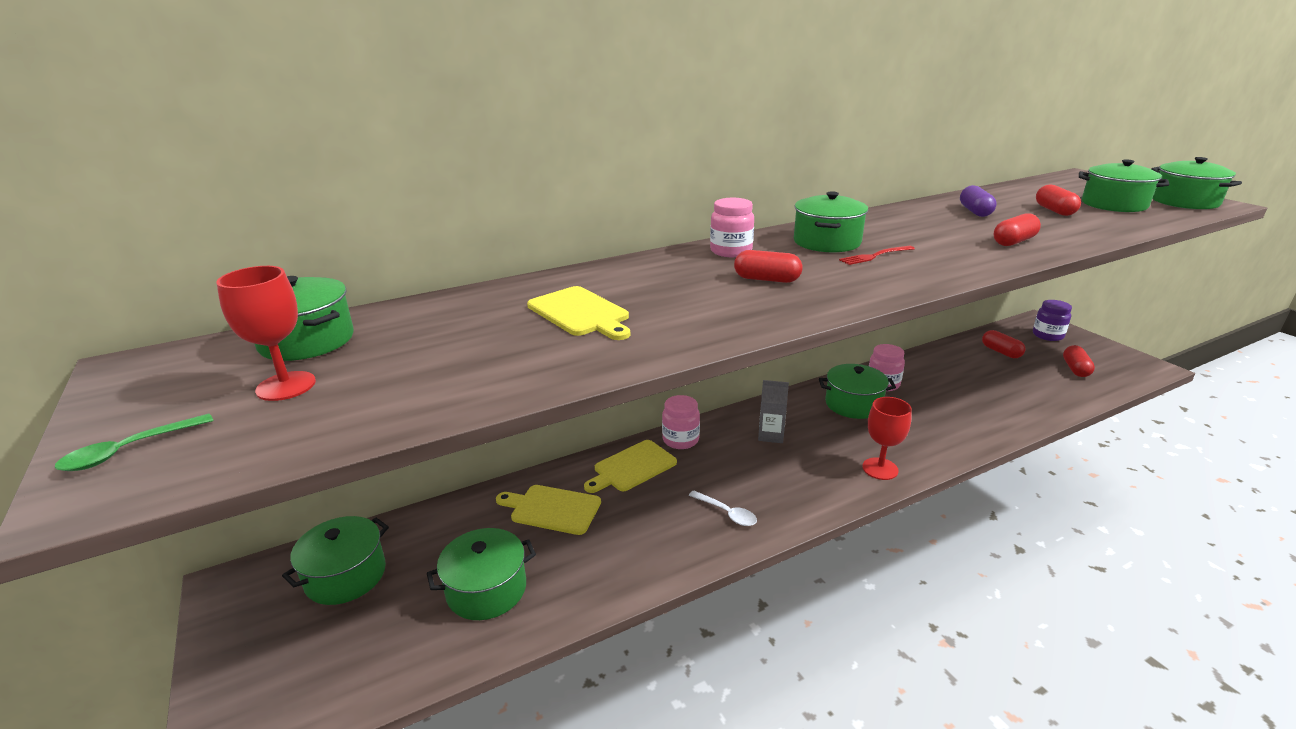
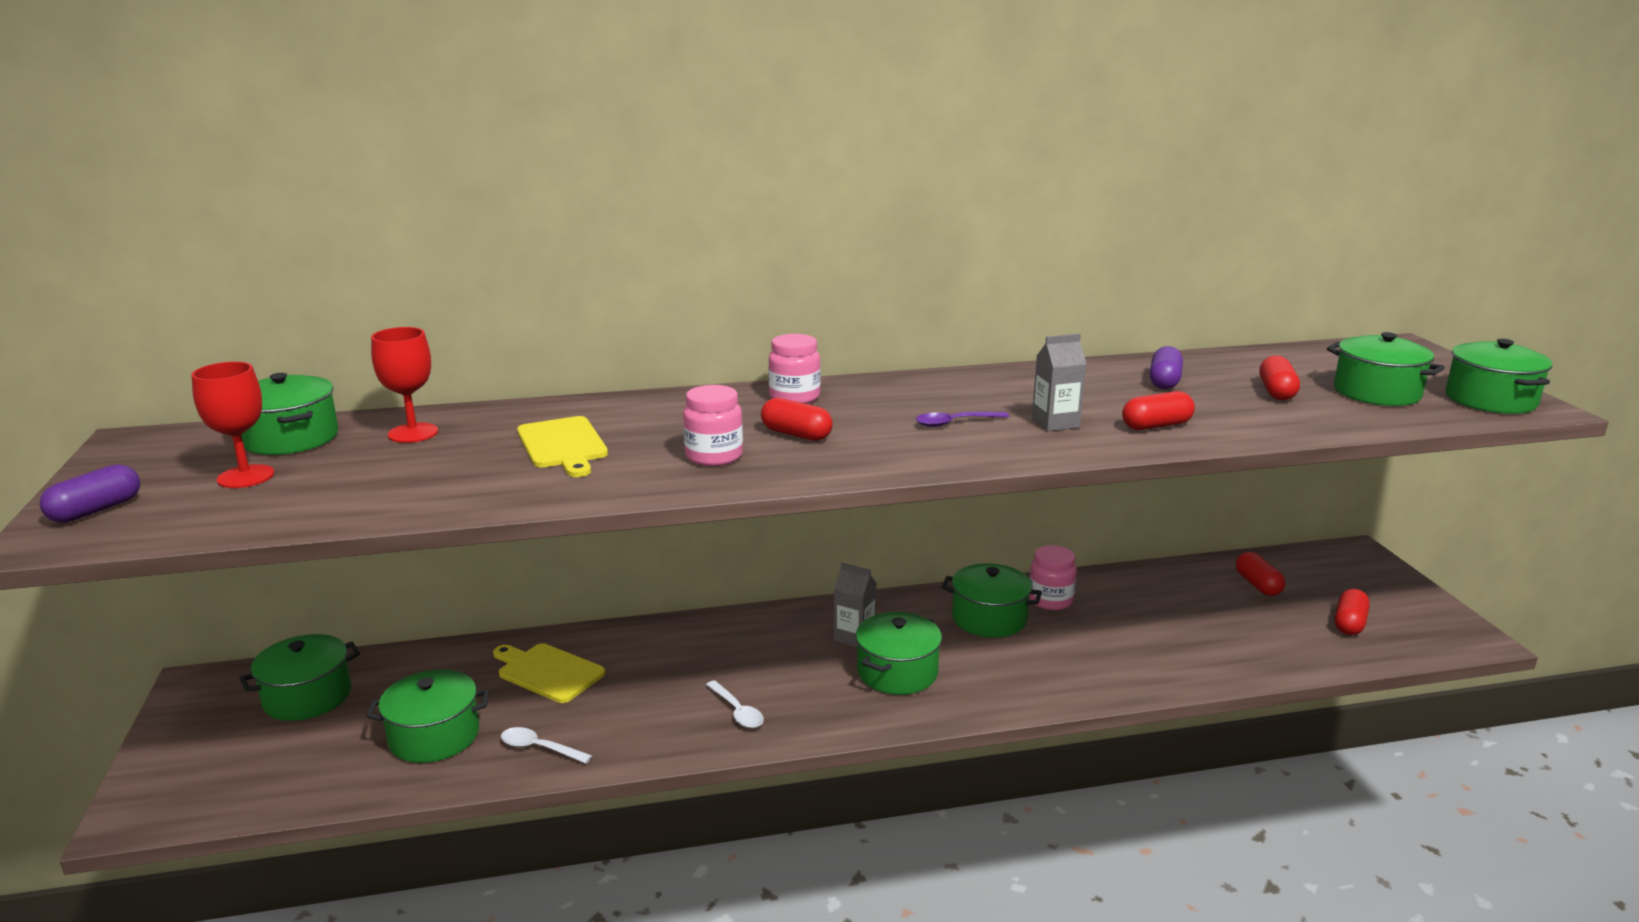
camera: 15 degrees right, 5 degrees down
green spoon [55,414,213,471] -> purple capsule [40,464,140,523]
yellow cutting board [584,440,677,493] -> none
pink jar [662,395,700,449] -> pink jar moved to [683,385,743,466]
green pot [794,191,868,252] -> green pot moved to [856,612,942,695]
red fork [839,246,915,265] -> purple spoon [916,412,1009,427]
red goblet [862,397,912,480] -> red goblet moved to [371,327,438,443]
purple jar [1033,300,1072,341] -> none
none -> white spoon [501,727,592,763]
none -> grey carton [1032,333,1086,431]

